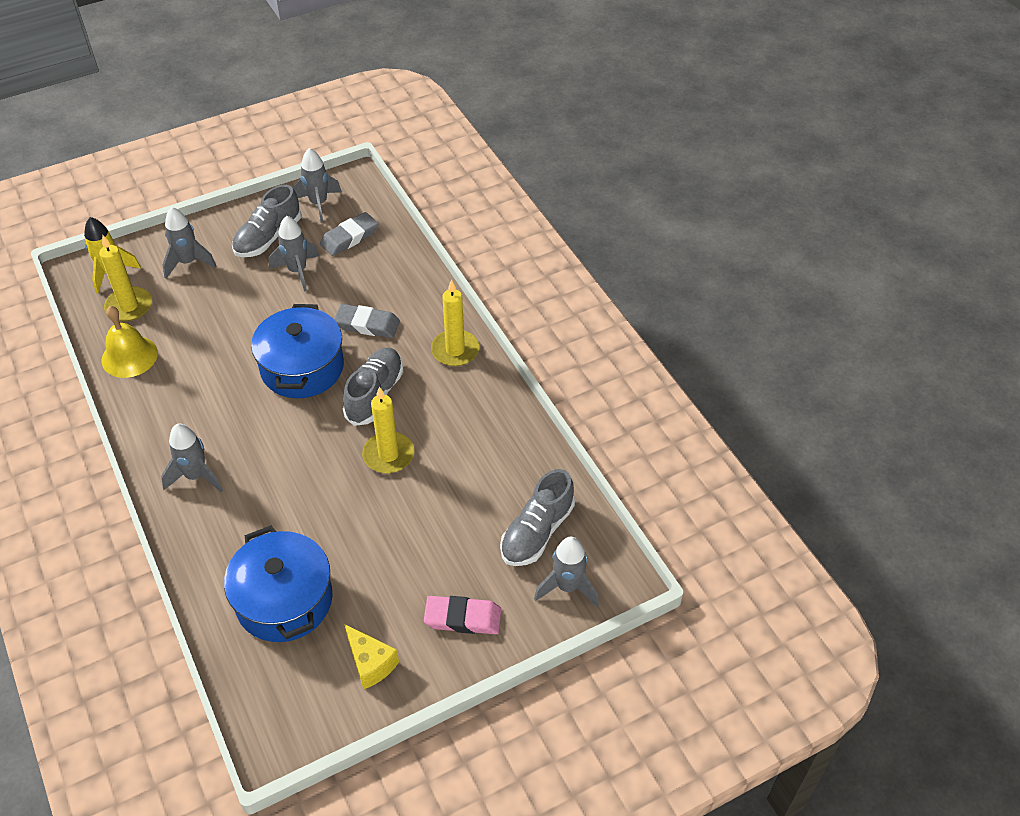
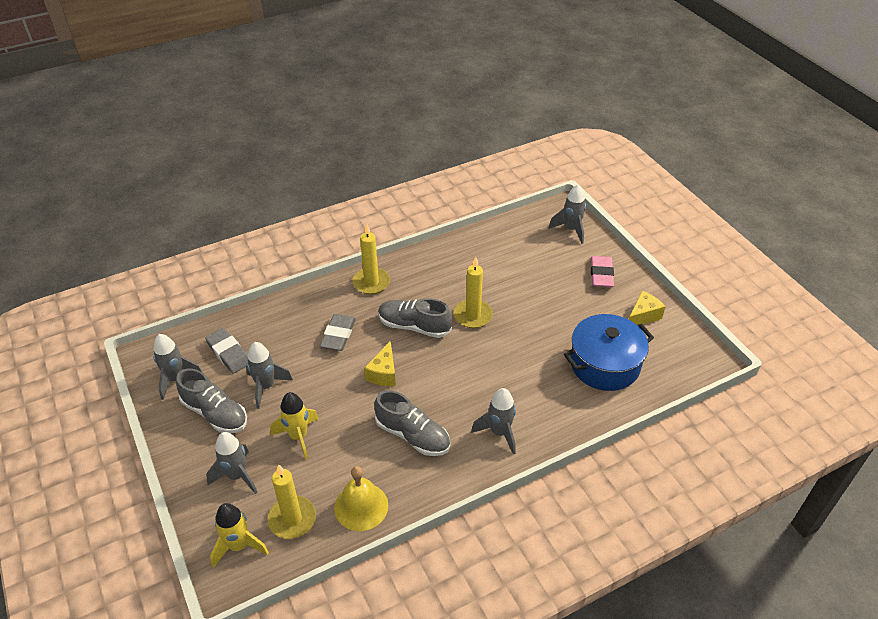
camera: 90 degrees left, 5 degrees down
blue pot [251,304,344,398] -> yellow cheese [364,341,396,386]
grey shoe [500,469,575,566] -> grey shoe moved to [374,390,450,456]
none -> yellow rocket [270,392,319,459]

